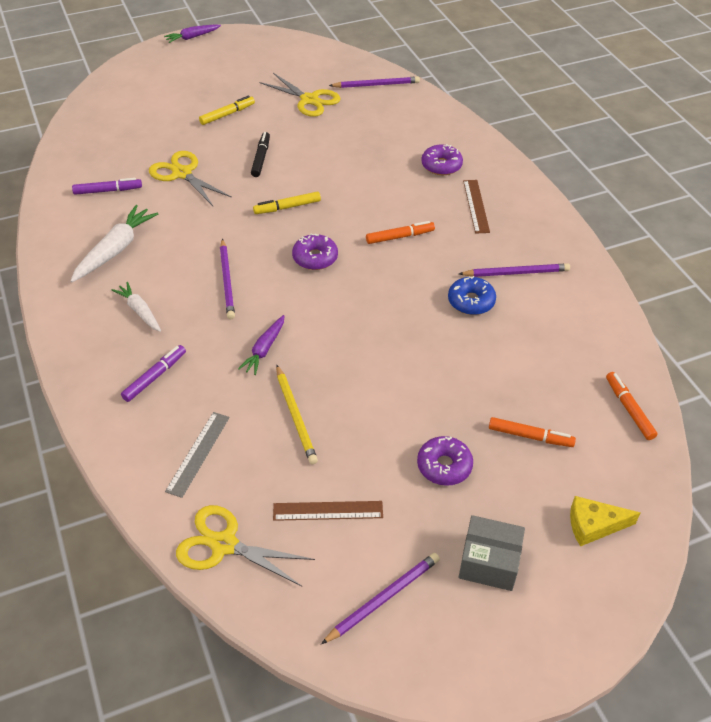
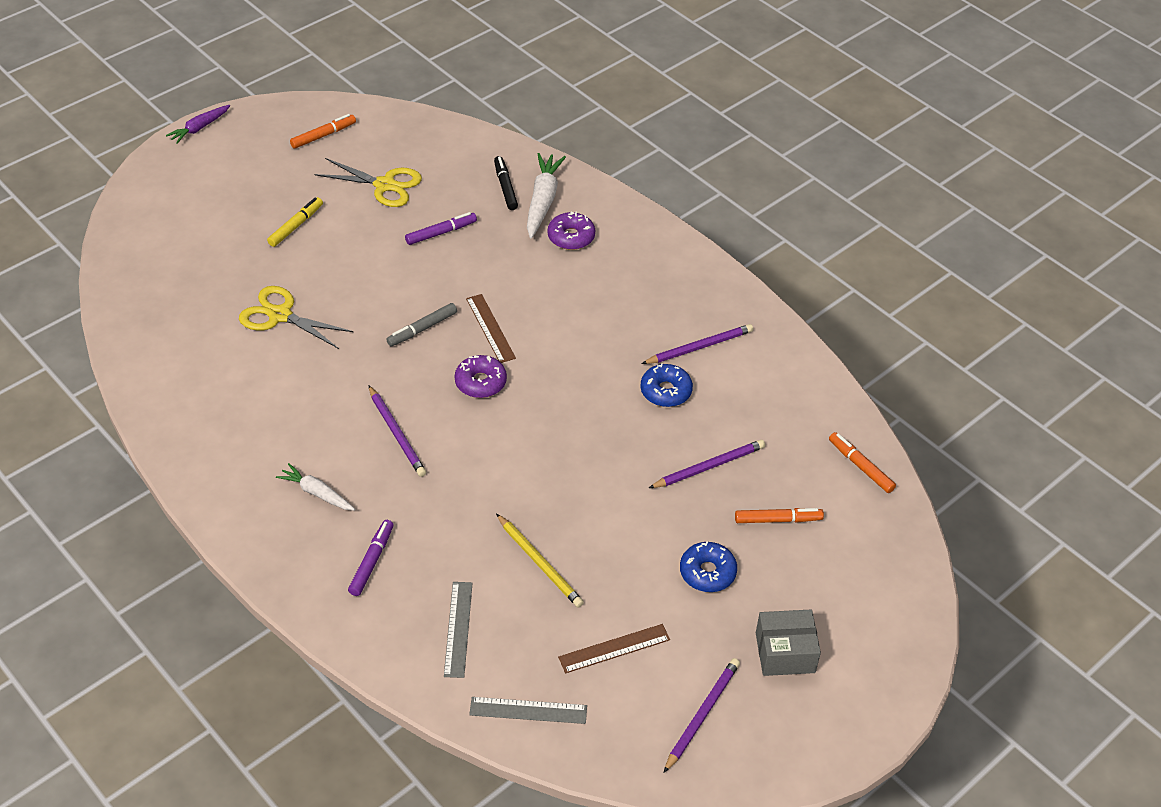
camera: 20 degrees left, 0 degrees up
white carrot [70,205,158,282] -> white carrot moved to [527,153,566,239]
purple marker [72,178,142,195] -> purple marker moved to [405,212,477,245]
yellow scissors [176,505,315,587] -> grey ruler [469,697,587,724]
purple carrot [238,315,284,375] -> none
black marker [251,132,270,177] -> black marker moved to [494,156,518,210]
yellow marker [253,192,321,214] -> grey marker [386,303,457,347]
purple pencil [329,76,420,88] -> purple pencil moved to [649,440,765,488]
orange marker [366,221,435,244] -> orange marker moved to [290,114,356,149]
purple donut [417,436,473,486] -> blue donut [680,542,737,592]
brown ruler [463,180,490,233] -> brown ruler moved to [466,294,516,363]
yellow cheese [570,496,640,546] -> none

